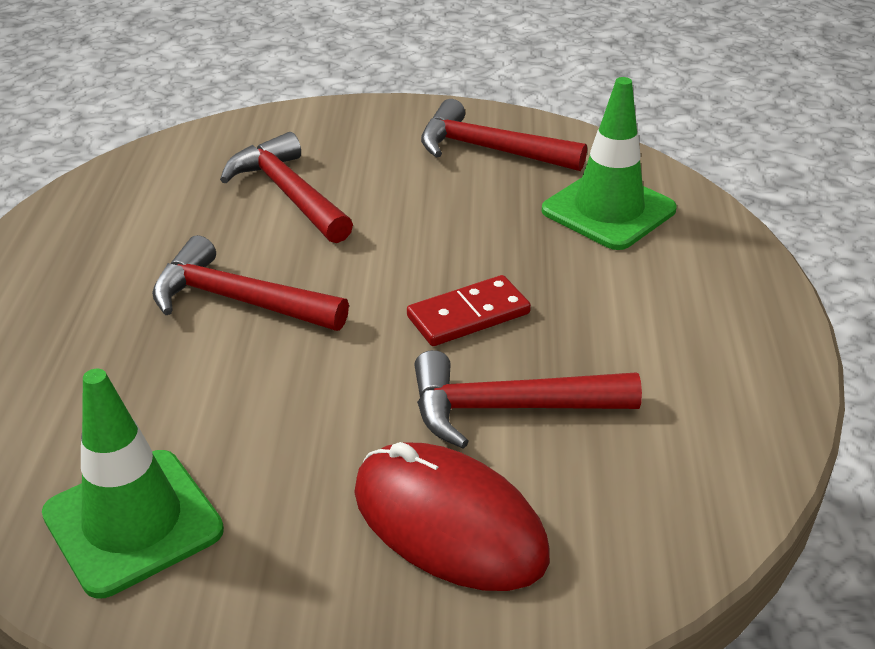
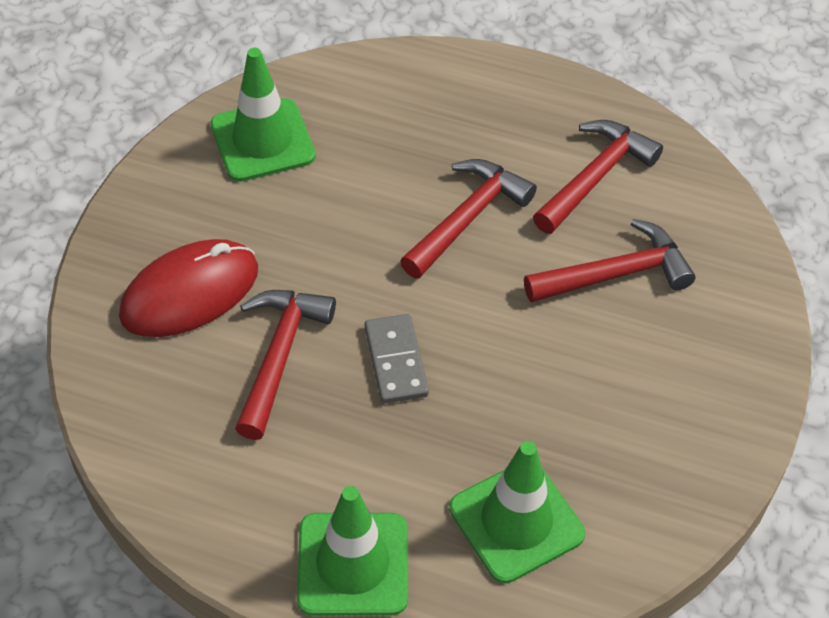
camera: 105 degrees right, 15 degrees up
red domino [407,275,531,346] -> grey domino [365,314,429,404]
red hammer [421,99,587,171] -> red hammer moved to [533,120,663,234]
none -> green traffic cone [297,486,408,616]

